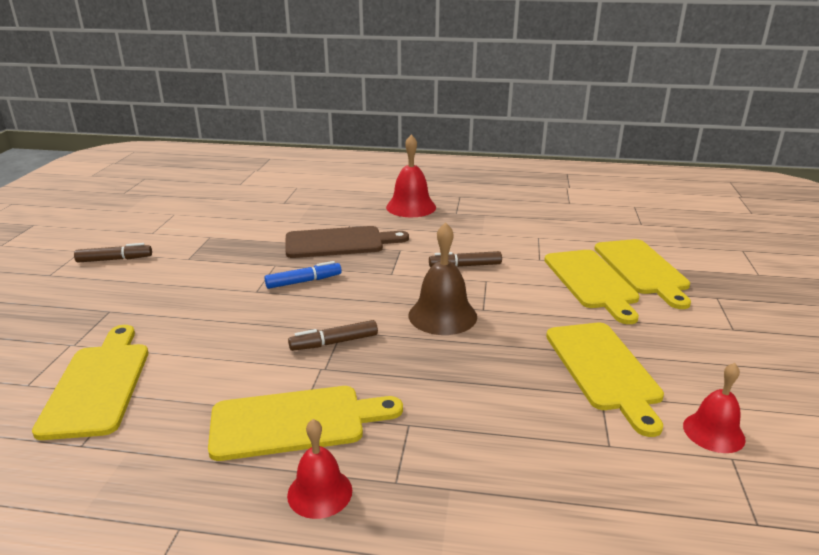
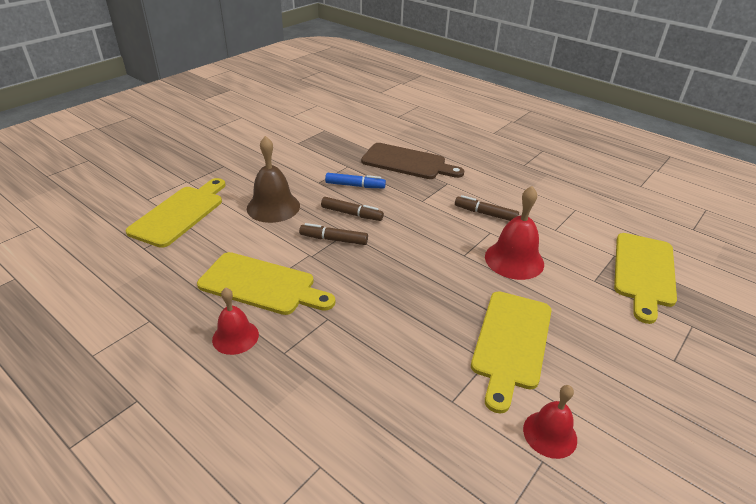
camera: 30 degrees right, 10 degrees up
brown marker [74,243,152,263] -> brown marker moved to [321,197,384,221]
red bell [386,134,436,217] -> red bell moved to [485,186,544,280]
brown bell [408,222,477,335] -> brown bell moved to [247,136,300,223]
yellow cutting board [544,250,640,324] -> none

